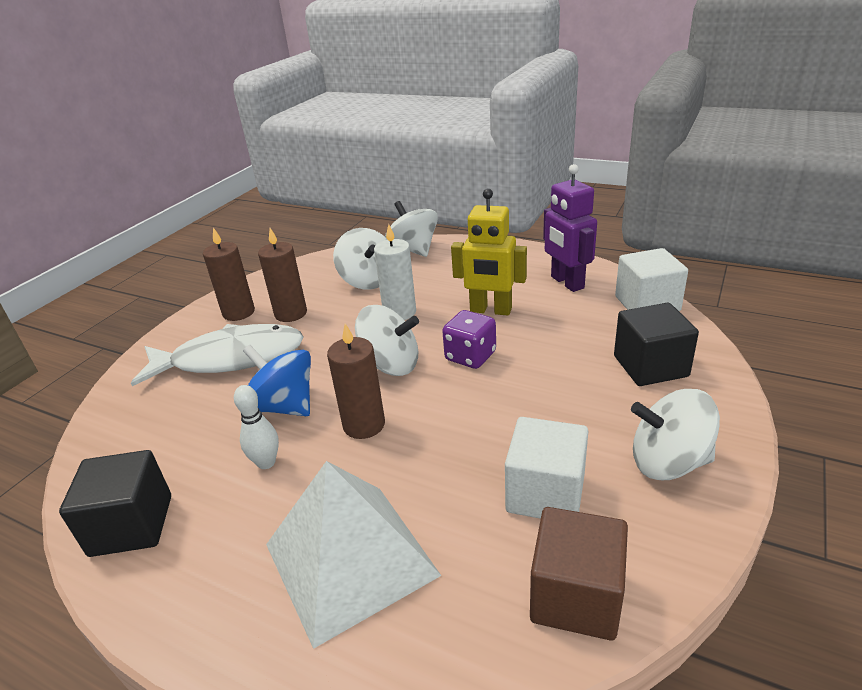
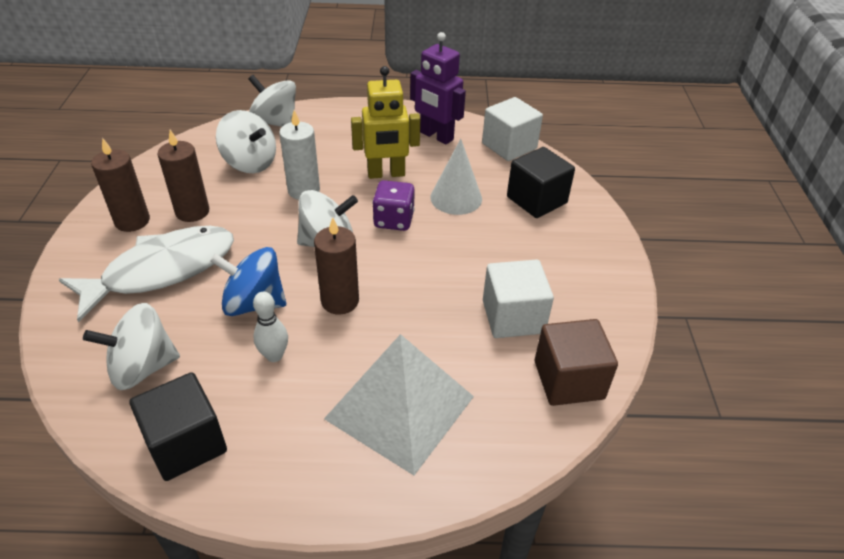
camera: 30 degrees left, 10 degrees up
white spinning top [631,389,720,480] -> white spinning top moved to [83,303,180,390]
none -> white cone [430,139,482,215]

